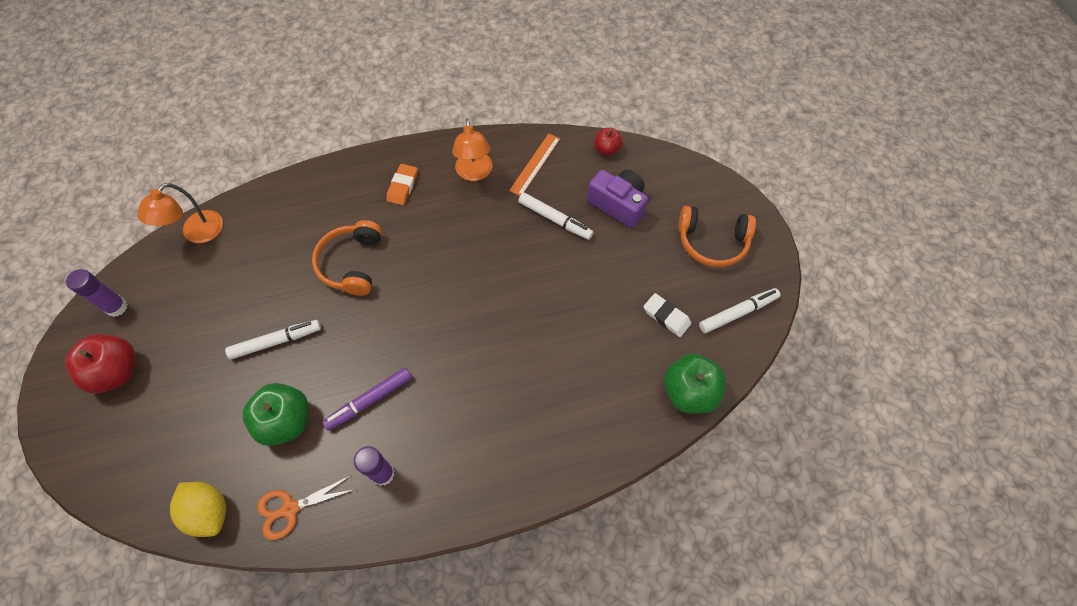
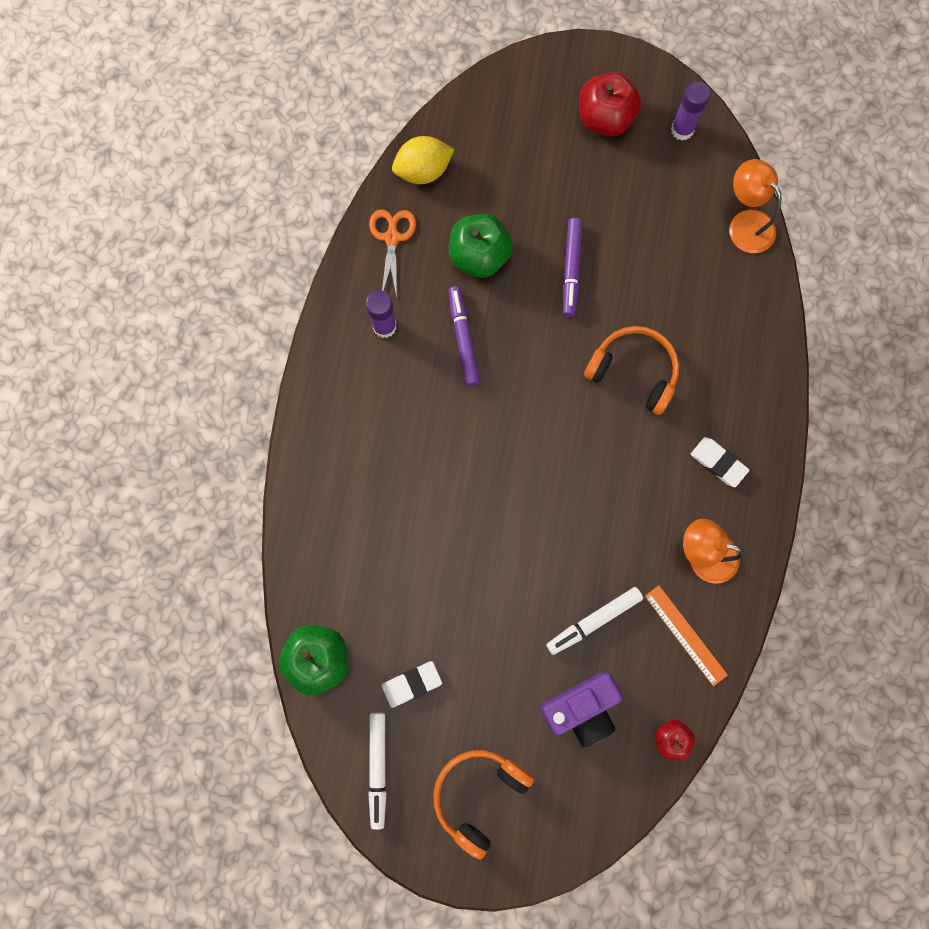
camera: 115 degrees right, 15 degrees up
white marker [225,320,321,359] -> purple marker [563,218,582,317]
orange eraser [386,164,418,205] -> white eraser [691,437,749,487]

